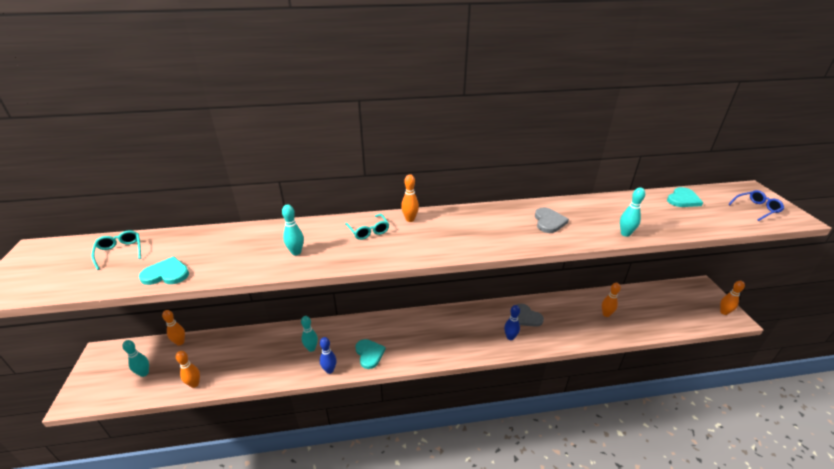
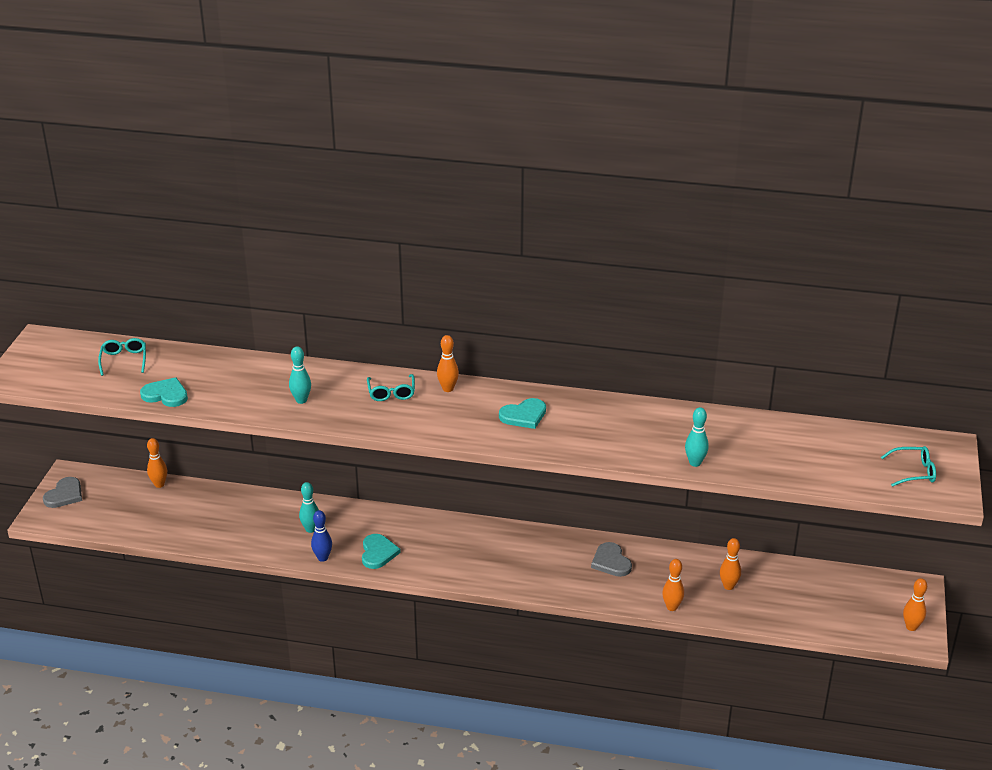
camera: 20 degrees right, 0 degrees up
turquoise bowling pin [122,340,149,377] -> none
orange bowling pin [176,351,200,388] -> orange bowling pin moved to [662,559,684,611]
blue bowling pin [504,305,520,340] -> none
grey heart [535,208,569,233] -> grey heart moved to [43,477,82,508]
turquoise heart [667,187,703,207] -> turquoise heart moved to [499,398,546,429]
blue glasses [728,190,784,221] -> turquoise glasses [881,446,936,487]

